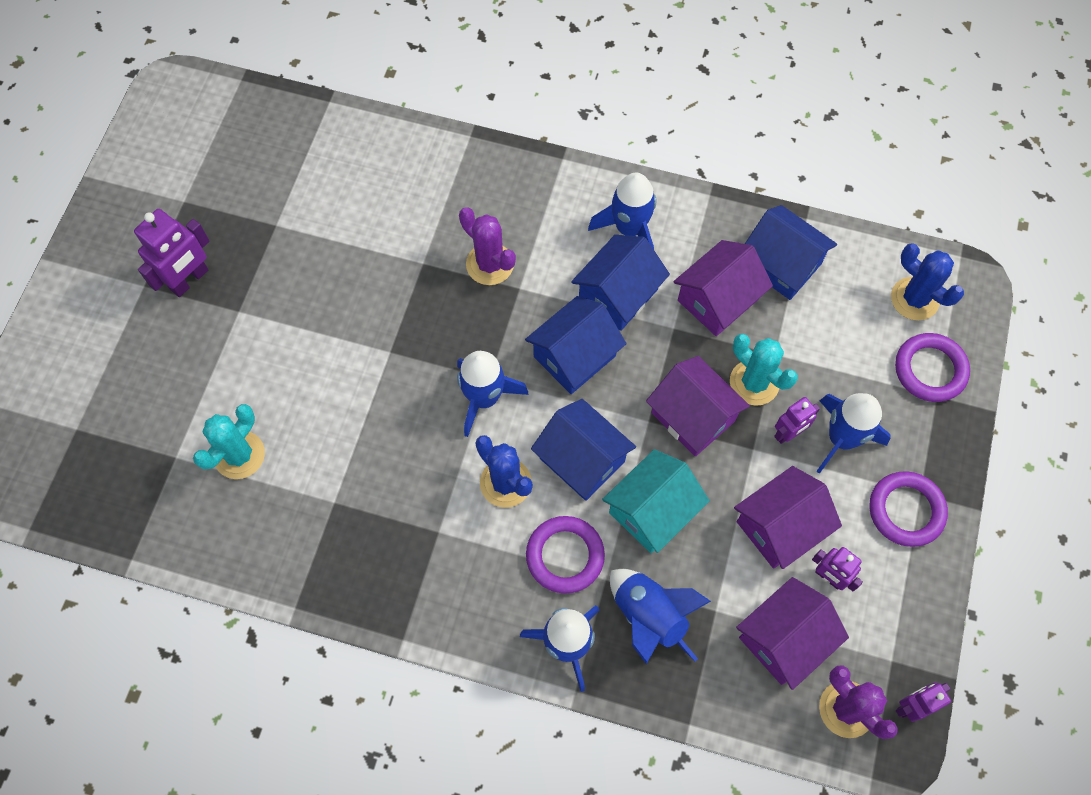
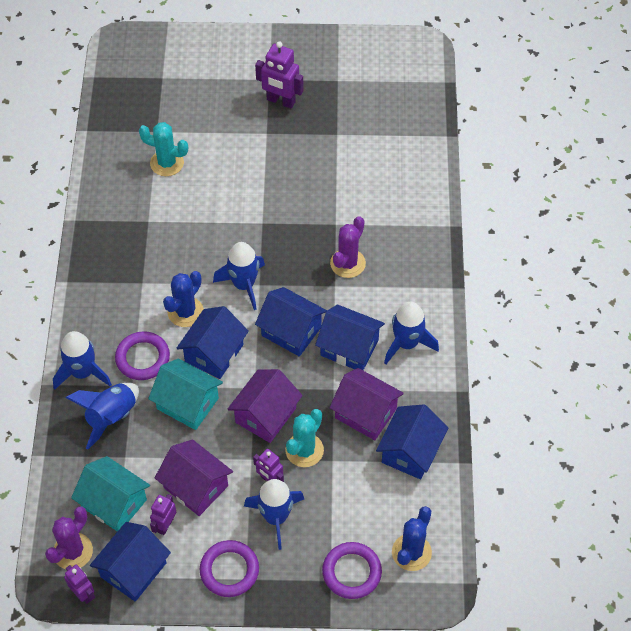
camera: 75 degrees right, 10 degrees down
purple house [736,577,849,690] -> turquoise house [71,456,150,532]
none -> blue house [90,522,171,602]

